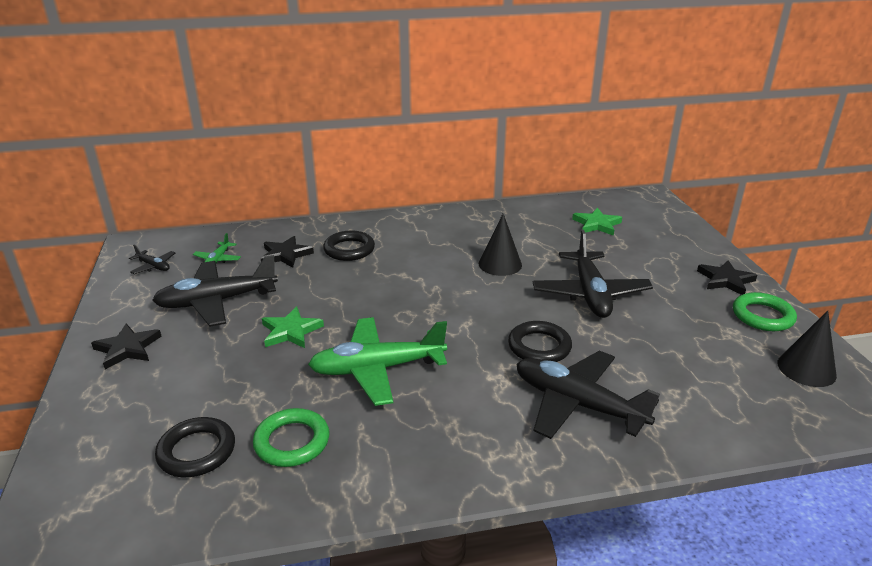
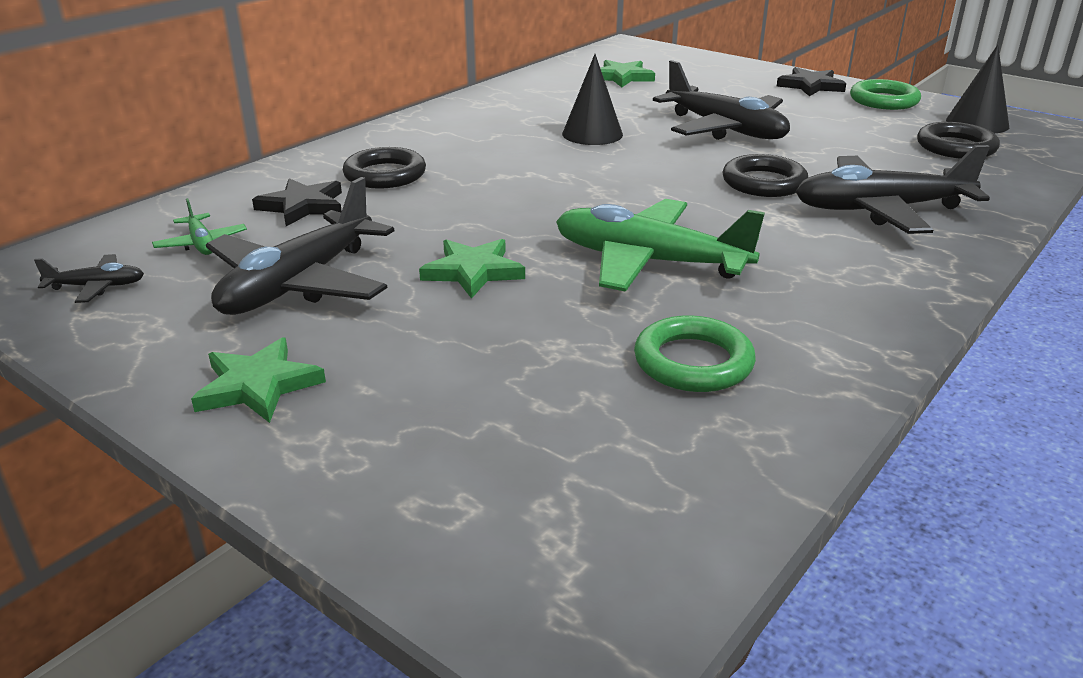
camera: 40 degrees left, 0 degrees up
black star [91,324,162,369] -> green star [191,337,326,423]
black ring [155,417,235,477] -> black ring moved to [917,122,1000,159]
green plane [308,317,447,406] -> green plane turned 75 degrees clockwise [556,199,765,292]

